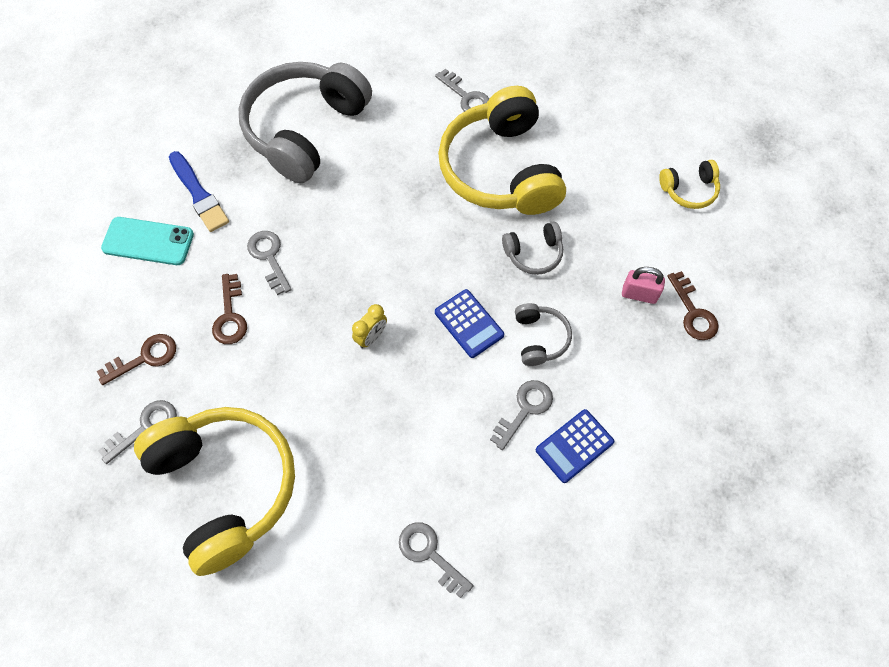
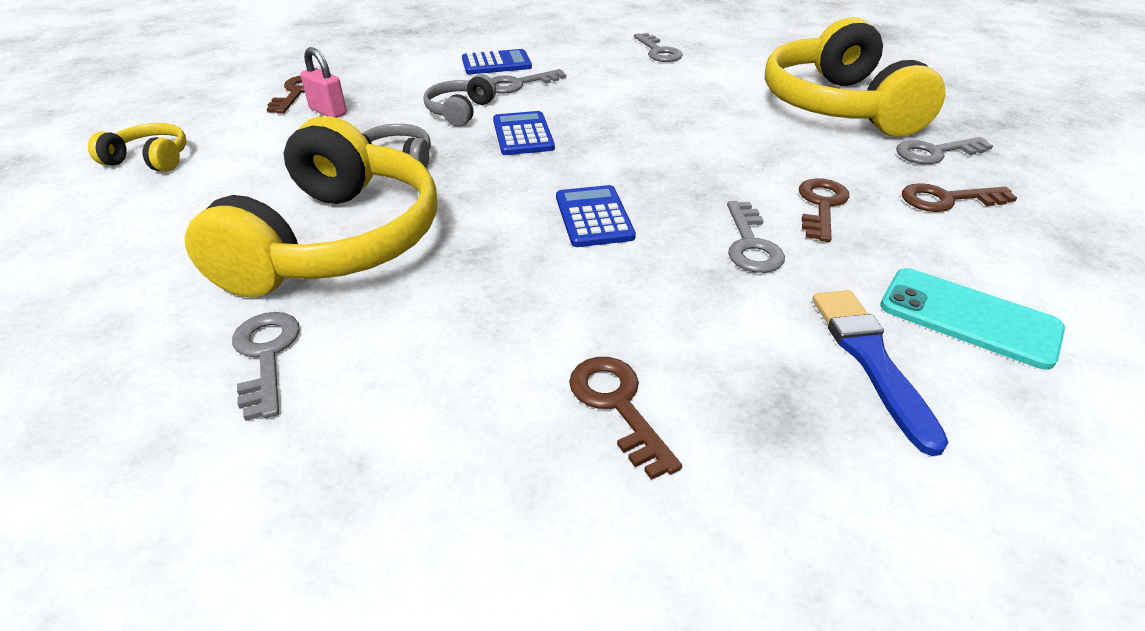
camera: 155 degrees left, 25 degrees down
grey headphones [239,62,372,183] -> brown key [569,357,682,480]
yellow clock [352,304,387,348] -> none
none -> blue calculator [556,185,636,247]

